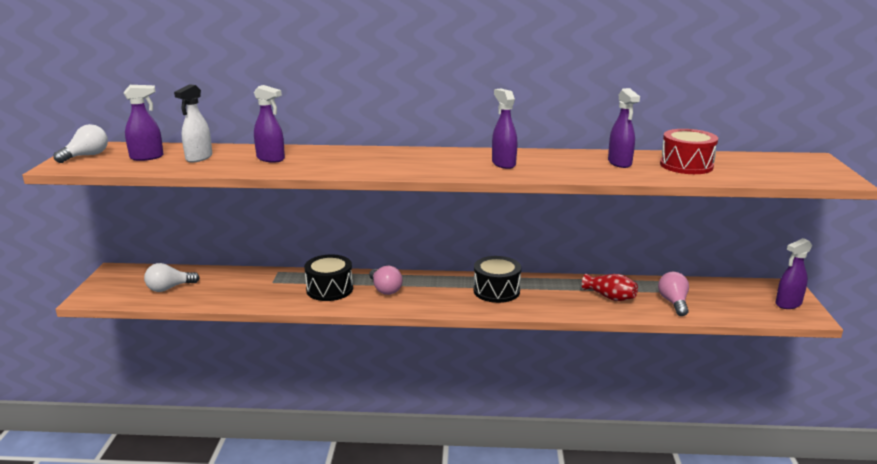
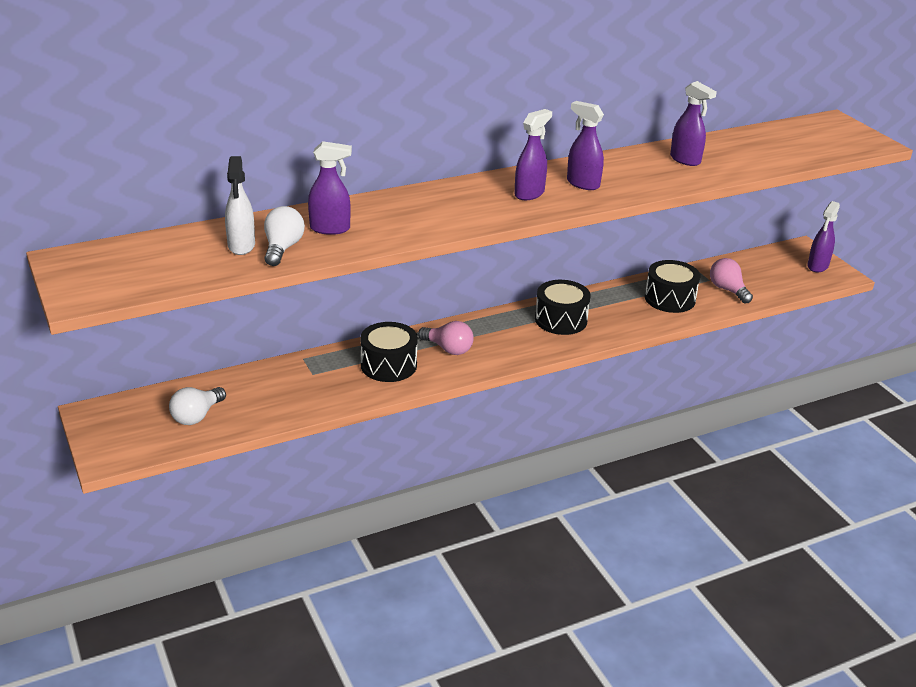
camera: 30 degrees left, 10 degrees up
white light bulb [54,124,108,163] -> white light bulb moved to [264,206,305,266]
purple spray bottle [124,85,163,161] -> purple spray bottle moved to [514,109,552,200]
red vase [582,274,638,301] -> black drum [645,260,700,313]
red drum [660,129,718,174] -> none

